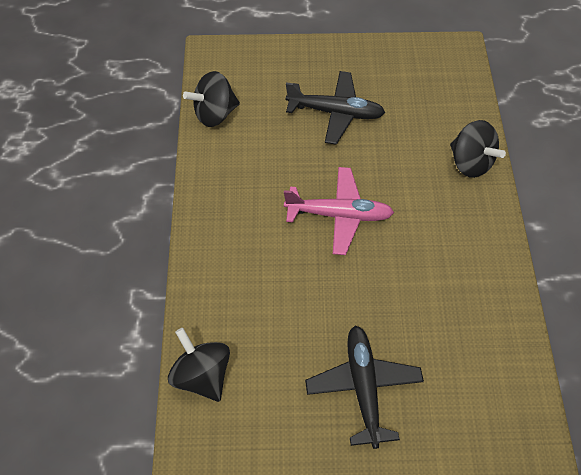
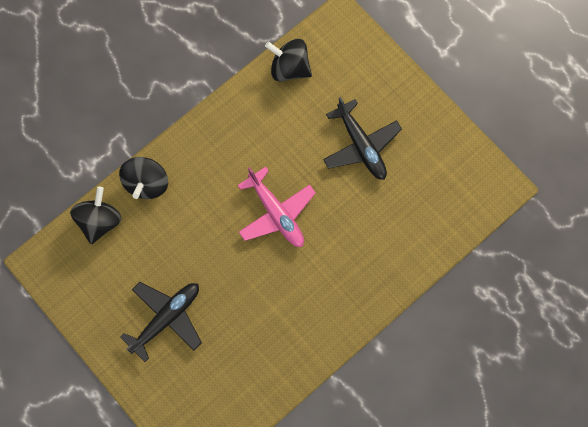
camera: 50 degrees right, 15 degrees up
black spinning top [450,120,506,178] -> black spinning top moved to [119,157,168,199]

